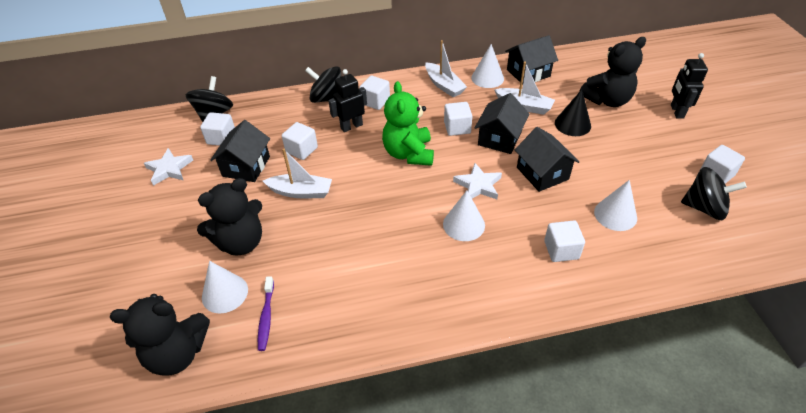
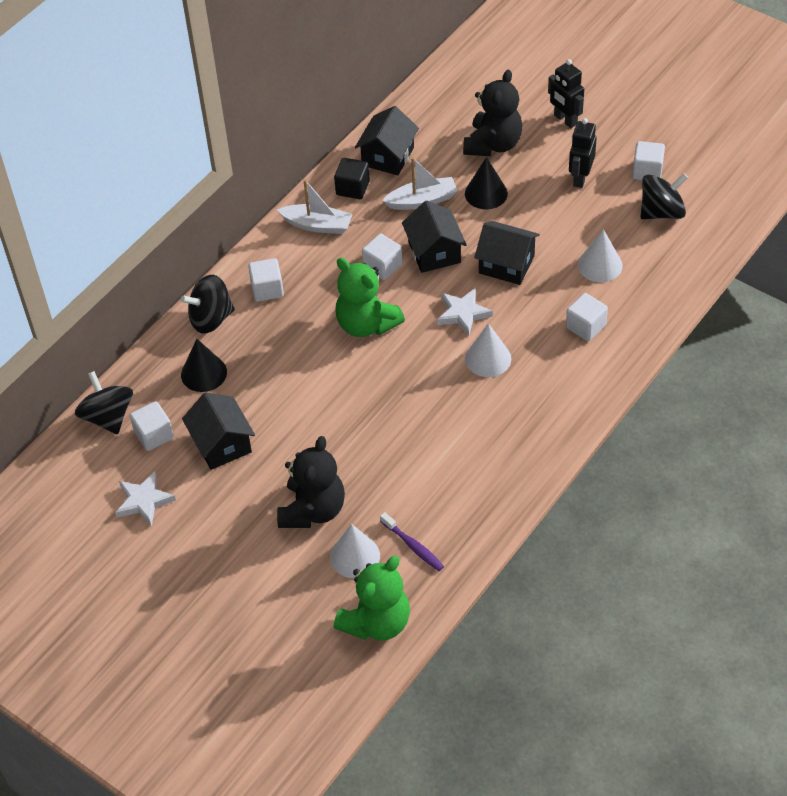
camera: 40 degrees left, 5 degrees up
black teddy bear [110,294,210,376] -> green teddy bear [334,556,410,641]
white boat [263,149,332,198] -> none
white cube [282,122,318,160] -> none
black robot [328,69,367,132] -> black robot moved to [569,118,597,188]
white cone [471,44,504,88] -> black cube [334,158,370,199]
none -> black cone [181,339,227,392]

